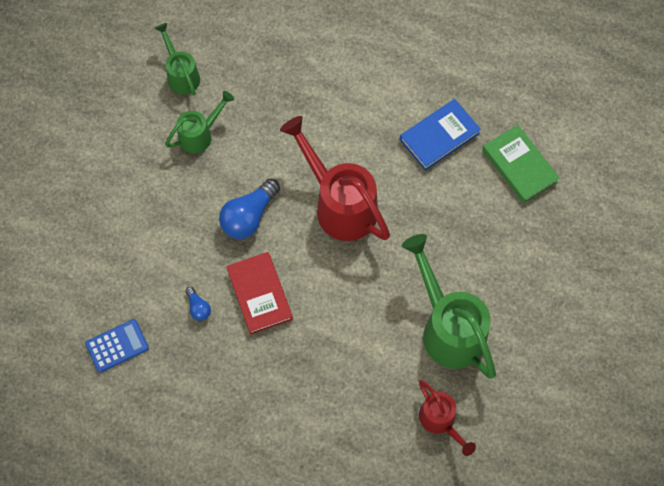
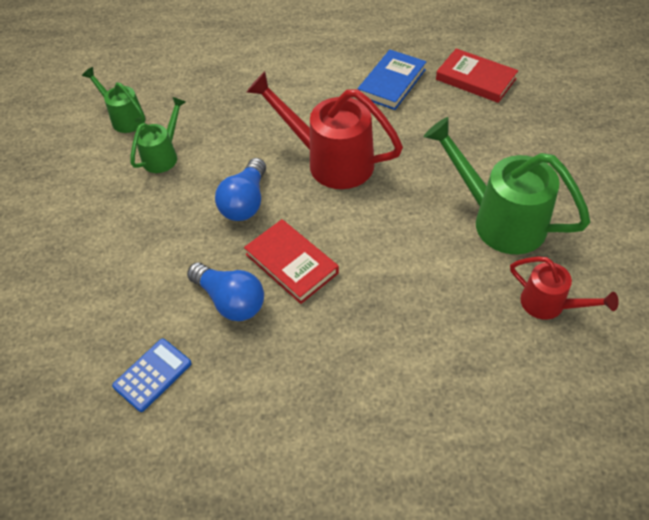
camera: 20 degrees left, 15 degrees down
blue light bulb [186,287,211,321] -> blue light bulb [187,263,264,321], size x2.00
green book [483,125,560,203] -> red book [436,48,518,103]

